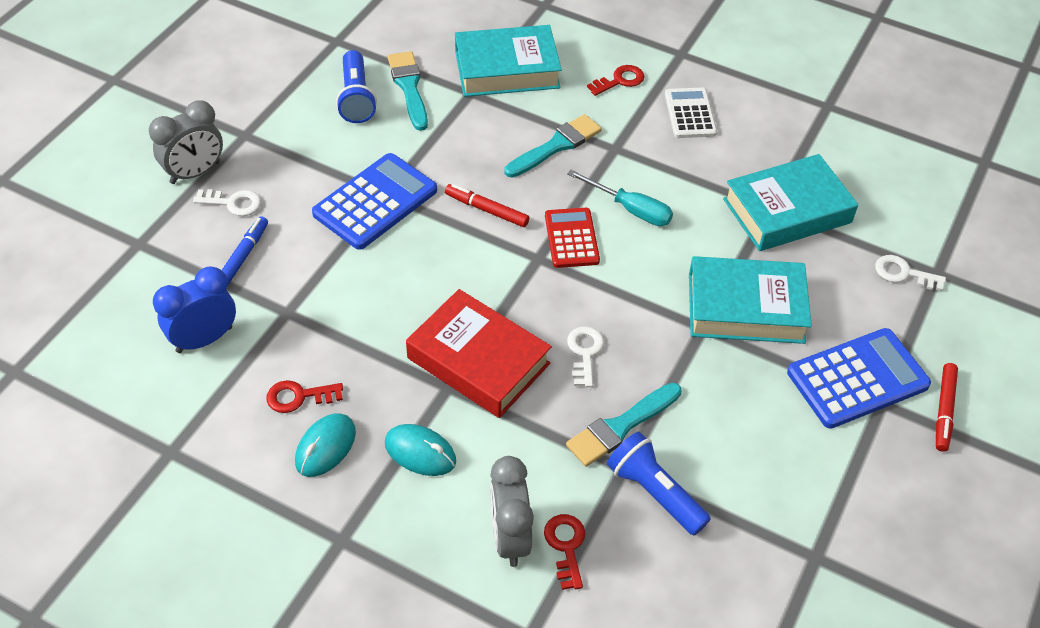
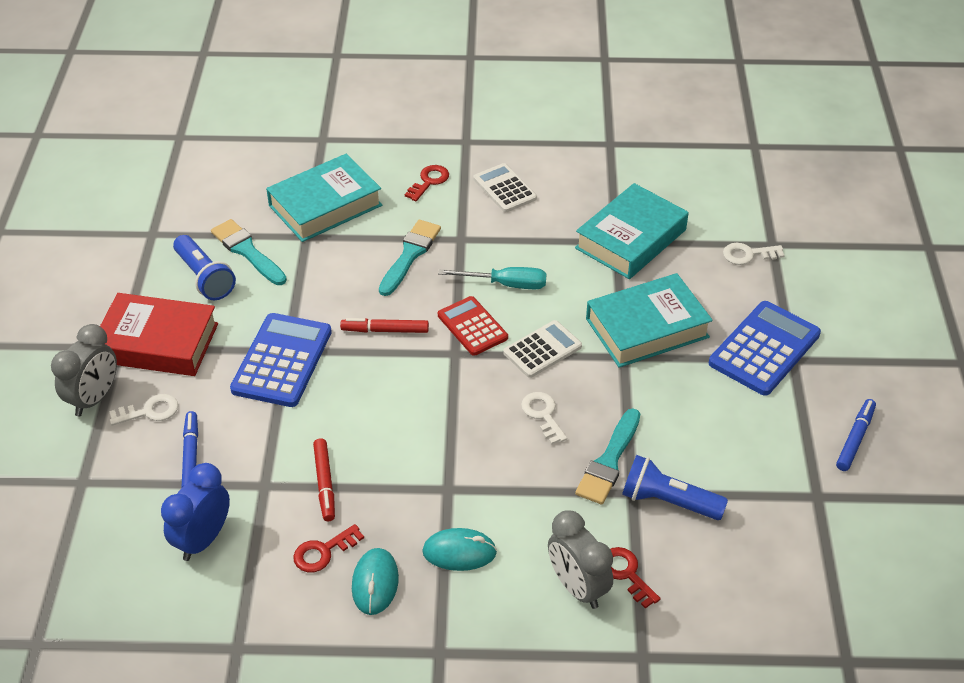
camera: 25 degrees left, 5 degrees down
red book [406,289,552,418] -> red book moved to [100,293,218,376]
red marker [936,363,958,452] -> red marker moved to [313,438,335,521]
none -> white calculator [503,320,582,378]
none -> blue marker [836,399,876,471]

